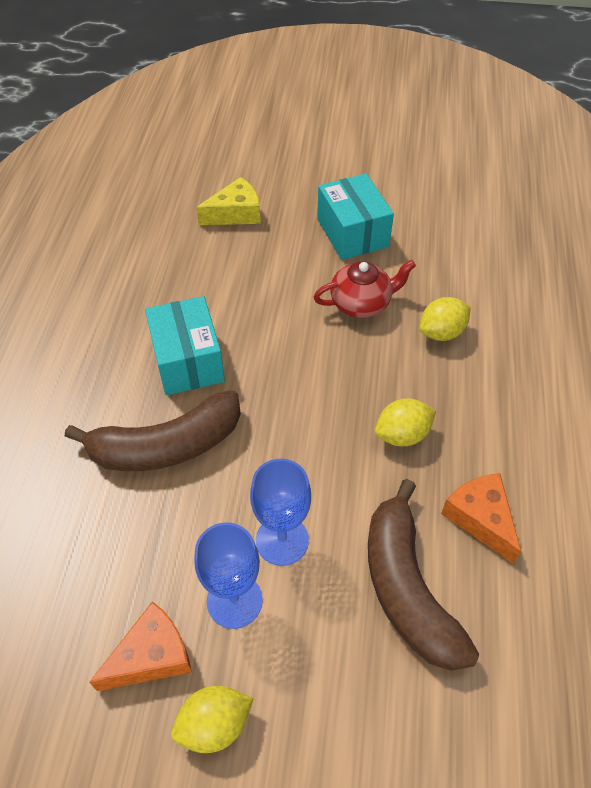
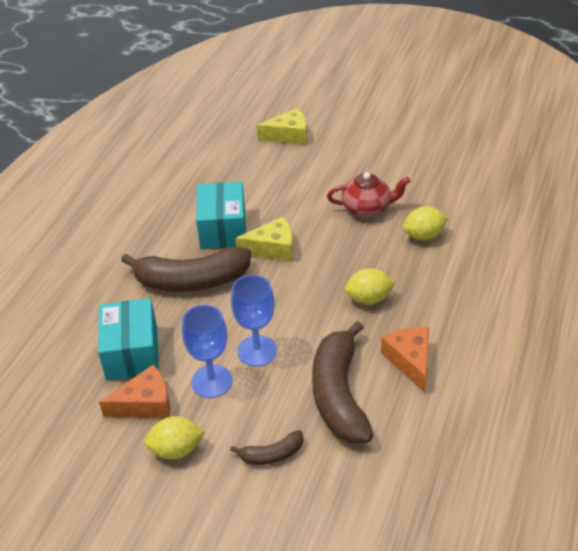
camera: 15 degrees right, 10 degrees down
turquoise box [317,174,394,260] -> turquoise box moved to [98,298,159,381]
none -> brown banana [230,430,303,465]
none -> yellow cheese [235,217,293,261]

